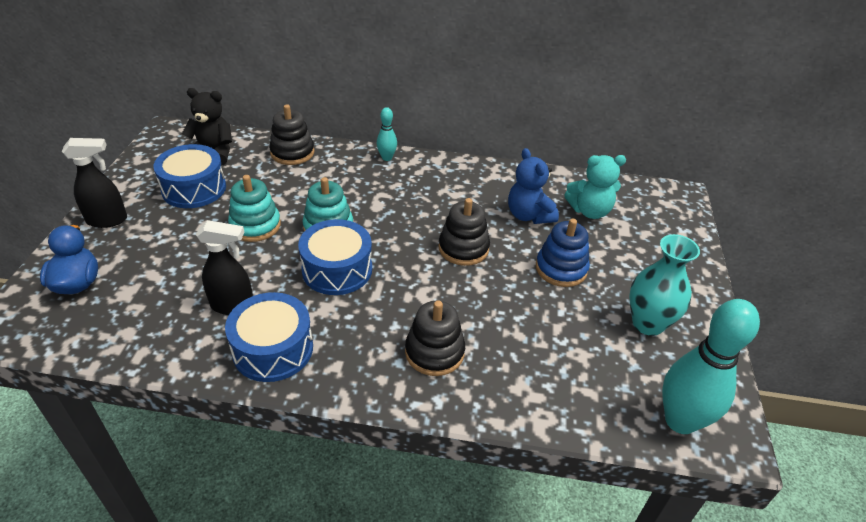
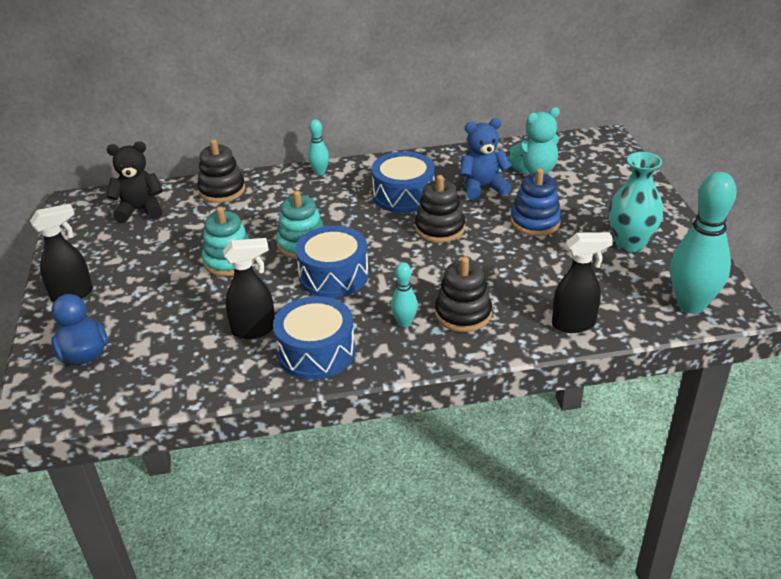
camera: 15 degrees left, 5 degrees down
blue drum [153,144,226,208] -> blue drum moved to [372,152,435,213]
blue teddy bear [508,148,559,224] -> blue teddy bear turned 120 degrees clockwise [460,118,512,200]
none -> turquoise bowling pin [391,262,418,327]
none -> black spray bottle [552,232,613,333]

